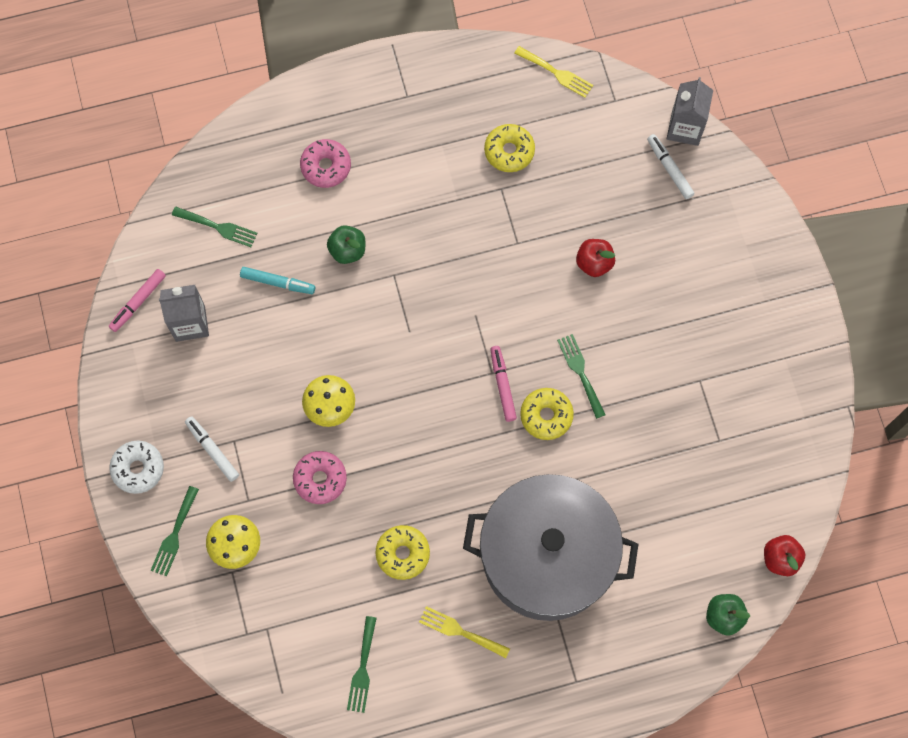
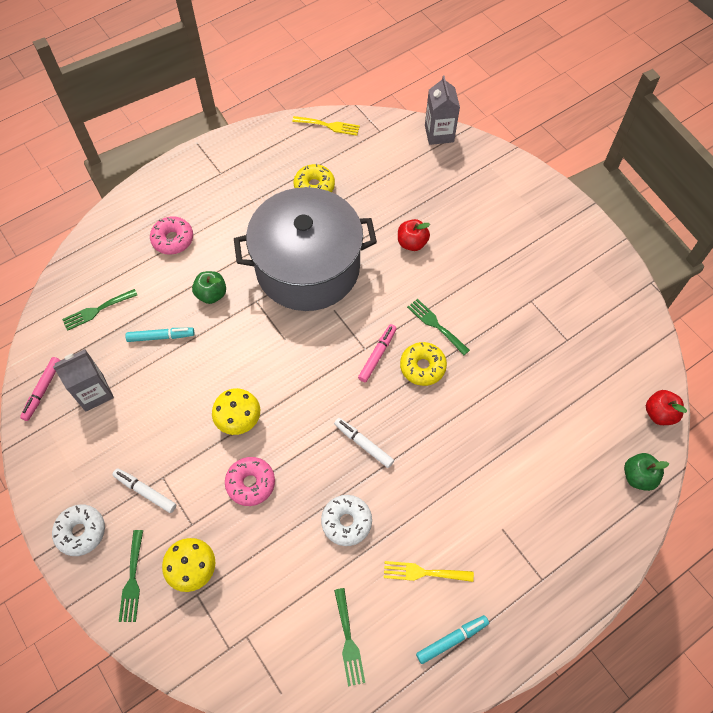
camera: 20 degrees left, 10 degrees down
green fork [172,206,257,247] -> green fork turned 150 degrees clockwise [62,289,137,331]
yellow donut [375,525,430,580] -> white donut [321,495,372,546]
grey pot [463,474,638,621] -> grey pot moved to [234,187,377,311]
pink marker [490,346,517,422] -> pink marker turned 60 degrees clockwise [358,324,397,382]
white marker [647,134,695,199] -> white marker moved to [334,418,394,468]
none -> turquoise marker [416,615,489,664]

